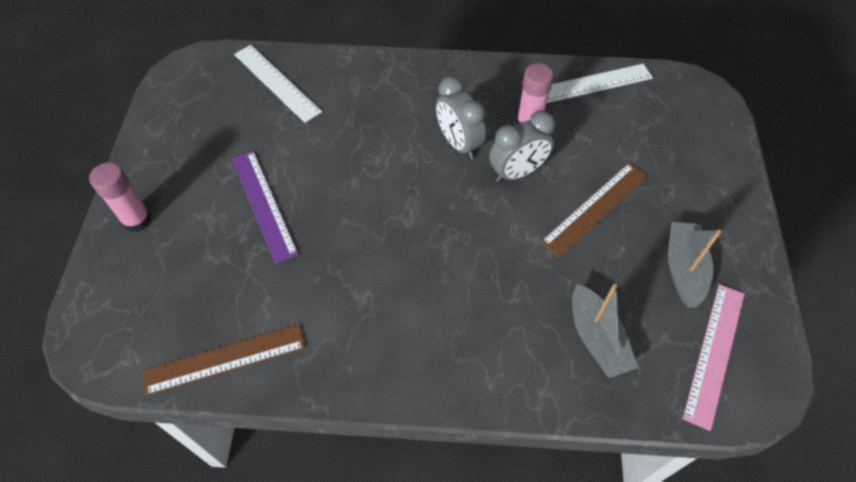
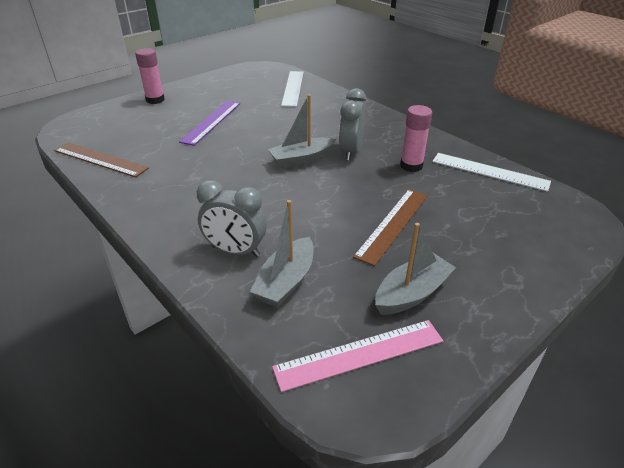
camera: 45 degrees right, 20 degrees down
grey clock [489,111,555,182] -> grey clock moved to [197,180,266,257]
brown ruler [541,163,647,257] -> brown ruler turned 60 degrees counterclockwise [353,189,428,266]
none -> grey boat [268,94,336,169]

